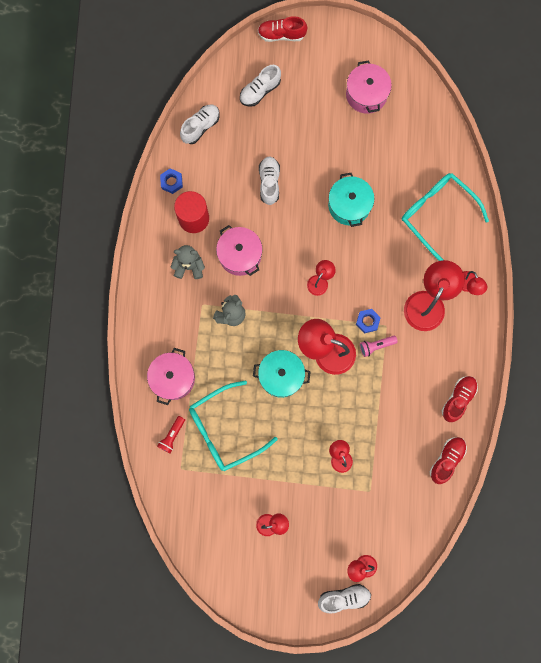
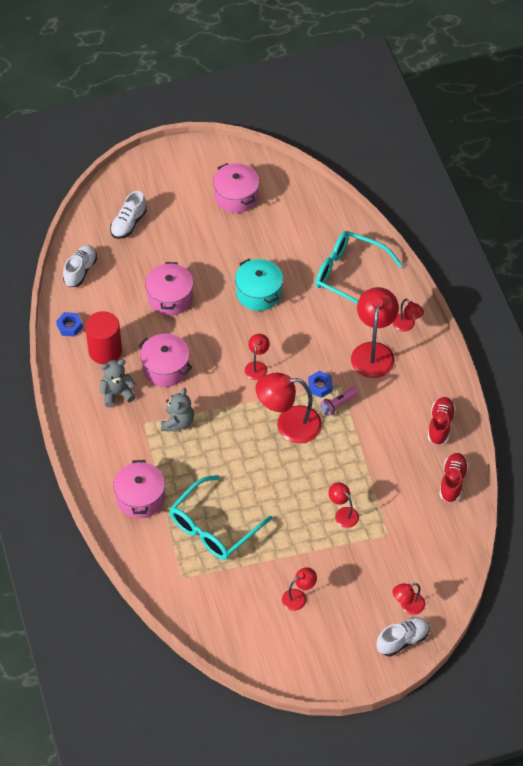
camera: 20 degrees left, 25 degrees down
red flashlight [157,416,185,454] -> none
turquoise pot [253,350,311,398] -> none
red shoe [258,16,307,42] -> none
white shoe [259,156,280,205] -> pink pot [145,262,193,316]

